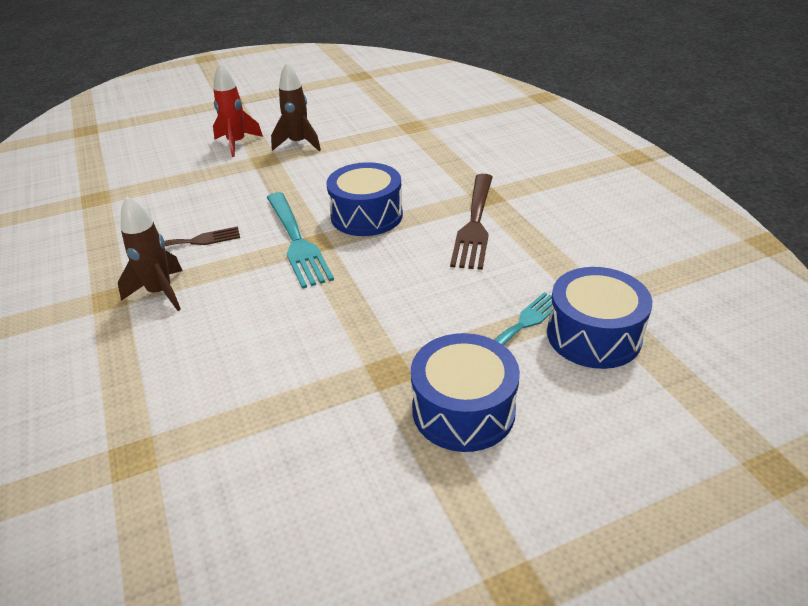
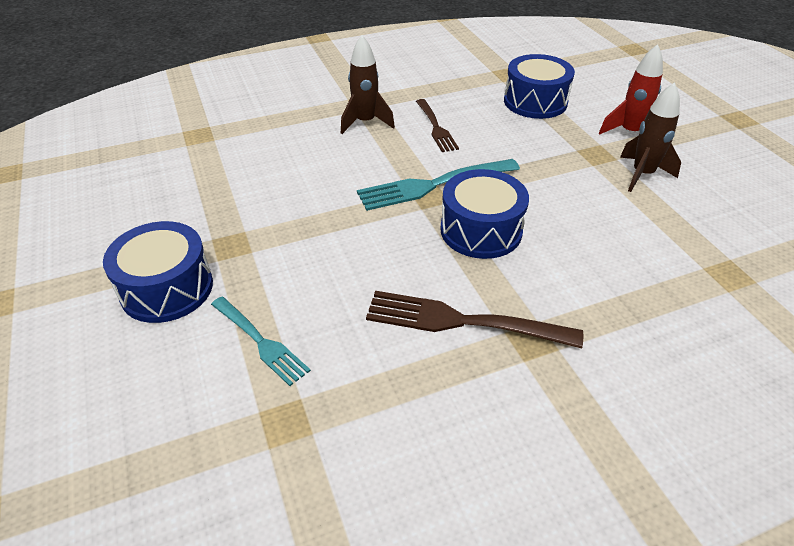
camera: 90 degrees right, 5 degrees up
blue drum [547,267,652,369] -> blue drum moved to [504,54,575,119]

